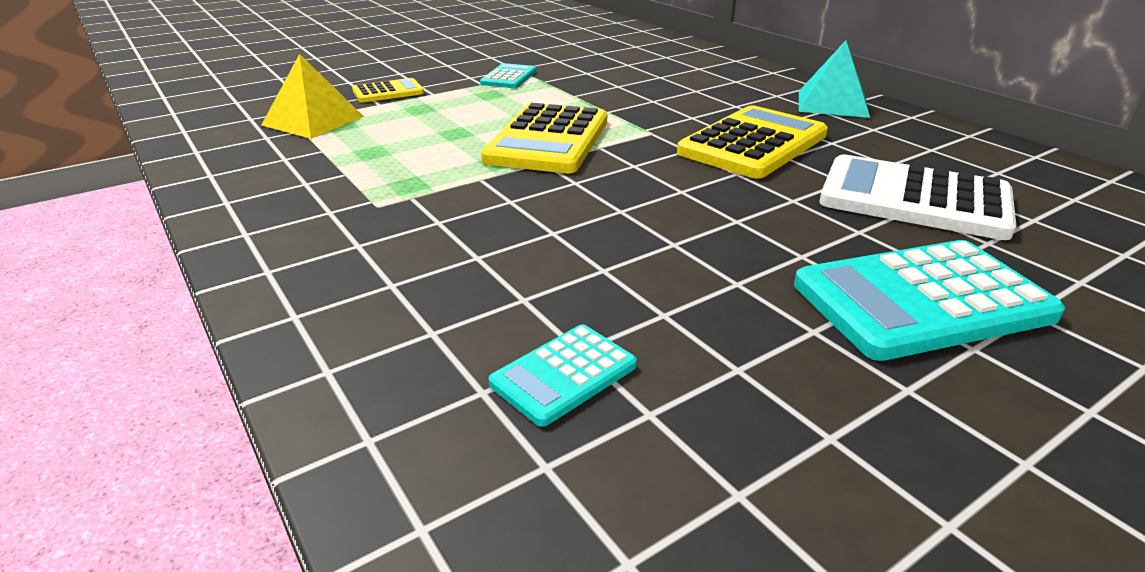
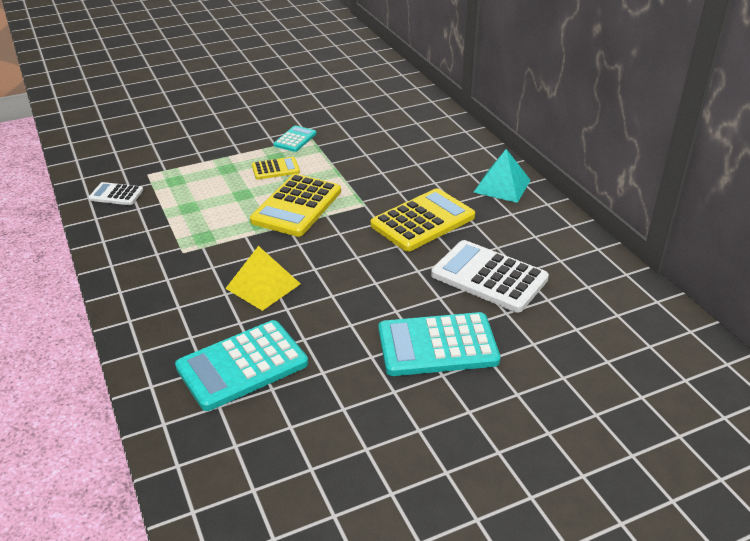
camera: 10 degrees right, 5 degrees up
yellow pyramid [261,54,364,139] -> yellow pyramid moved to [225,246,300,311]
yellow calculator [352,78,424,103] -> yellow calculator moved to [252,157,300,180]
turquoise calculator [489,324,637,427] -> turquoise calculator [175,320,308,411], size x1.90
none -> white calculator [89,182,143,205]

